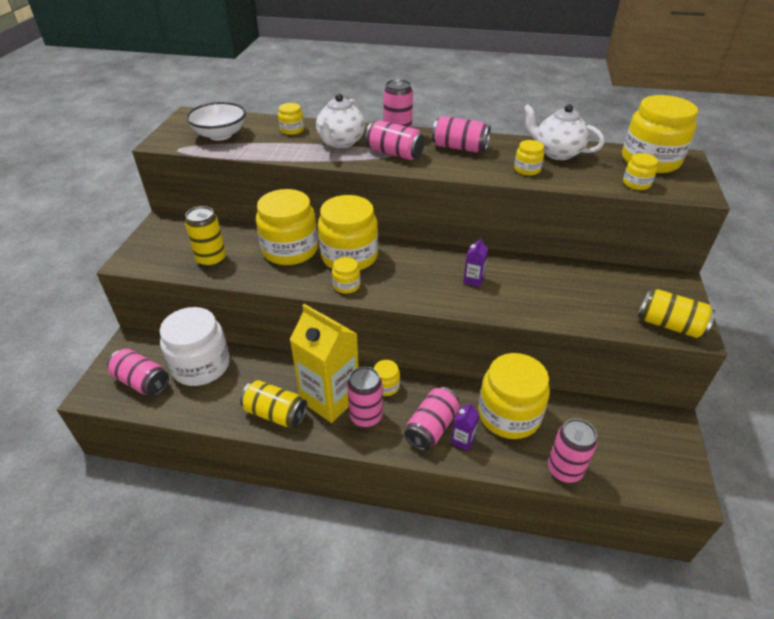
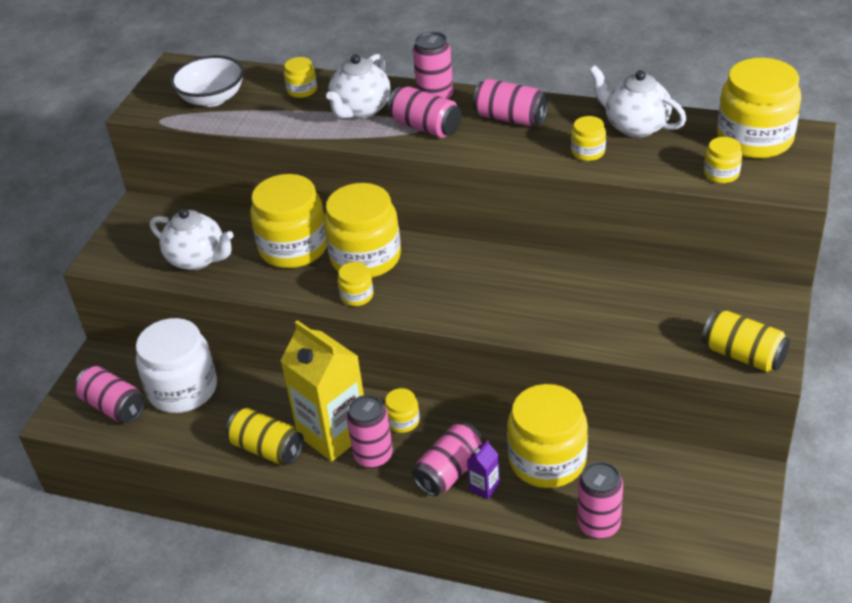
camera: 10 degrees right, 0 degrees up
yellow can [185,206,226,267] -> white teapot [150,209,234,270]
purple carton [463,238,488,287] -> none

